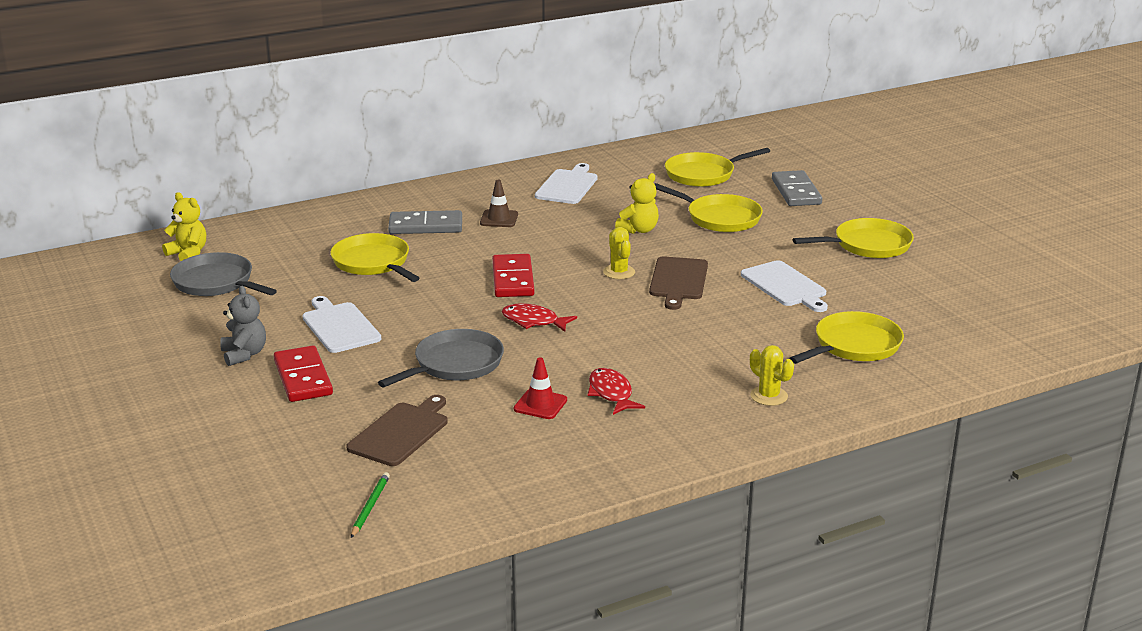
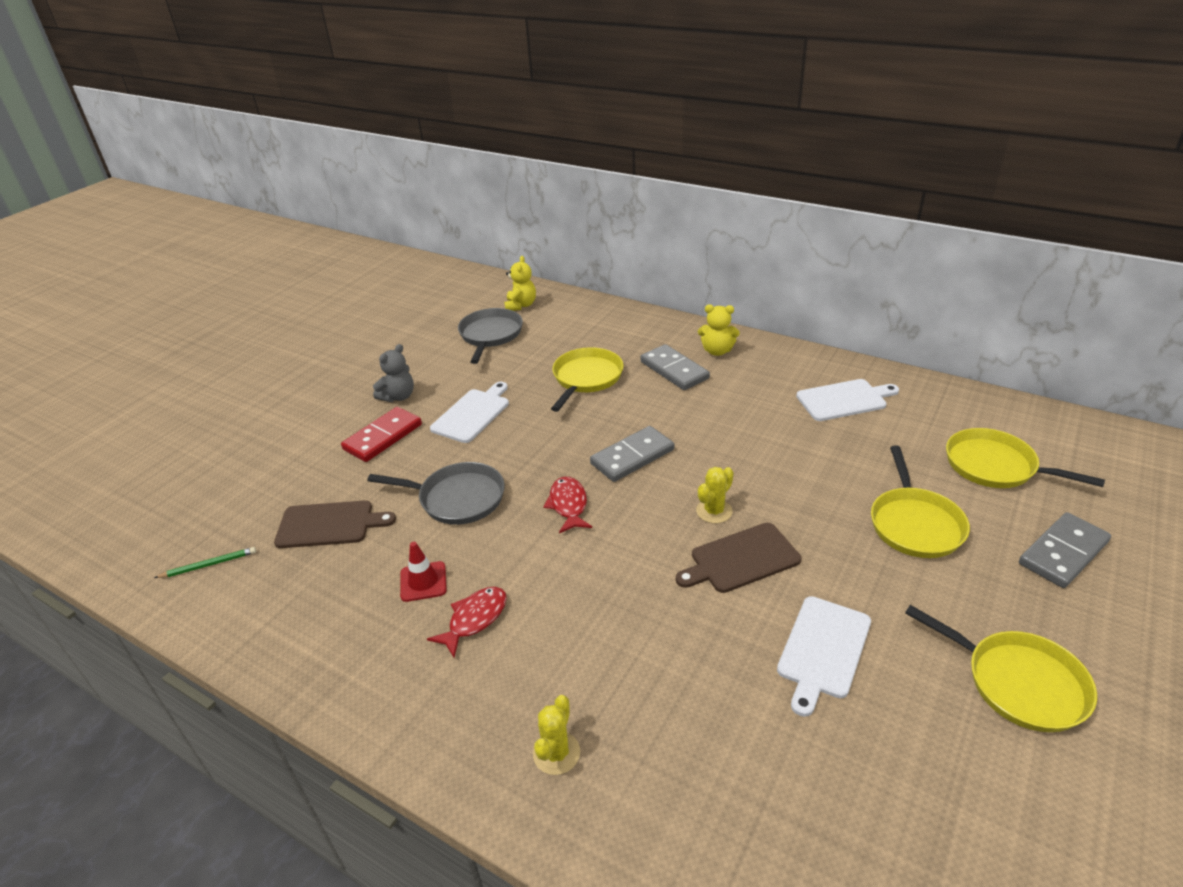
camera: 60 degrees right, 10 degrees up
brown traffic cone [480,180,518,227] -> none
red domino [492,254,534,297] -> grey domino [590,426,674,482]
yellow teddy bear [615,173,659,234] -> yellow teddy bear moved to [698,304,740,356]
yellow pan [789,311,904,364] -> none

